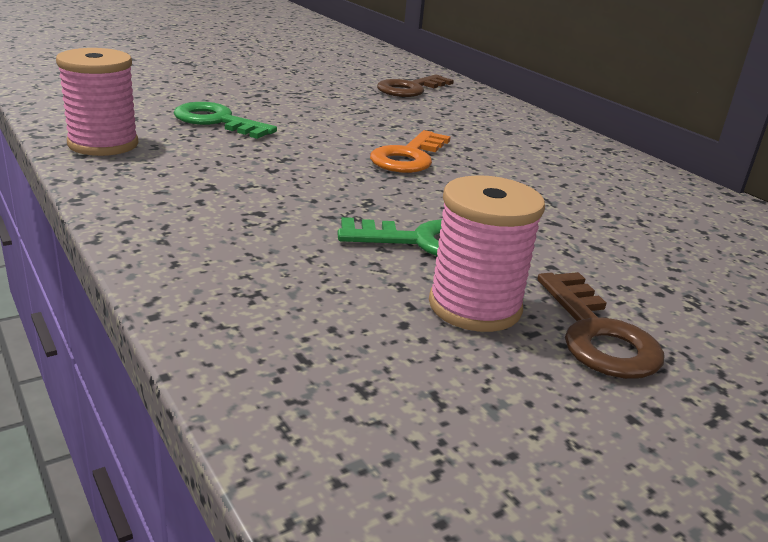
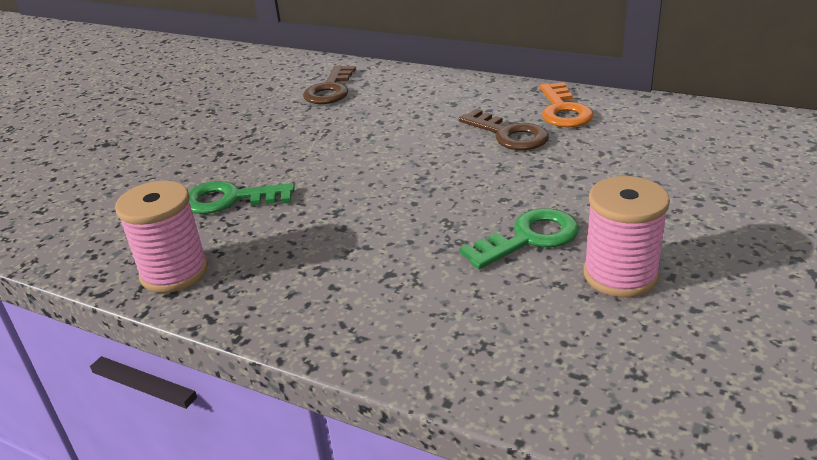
camera: 25 degrees left, 5 degrees up
orange key [370,130,451,173] -> orange key moved to [540,82,593,127]
brown key [537,272,665,379] -> brown key moved to [459,109,549,150]

